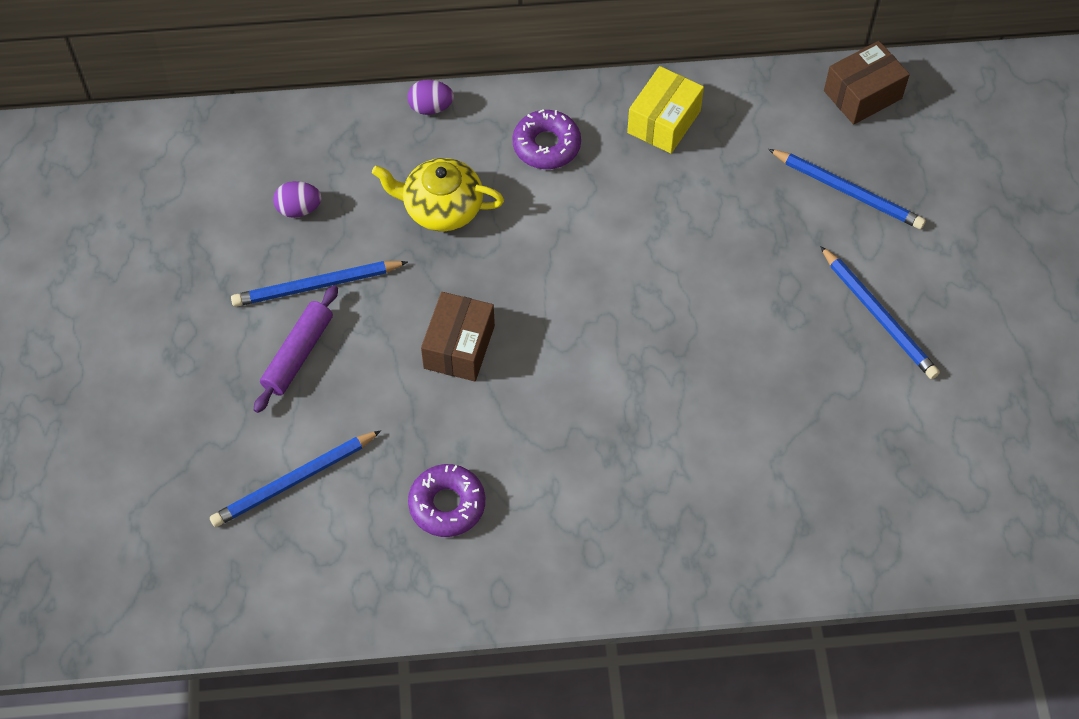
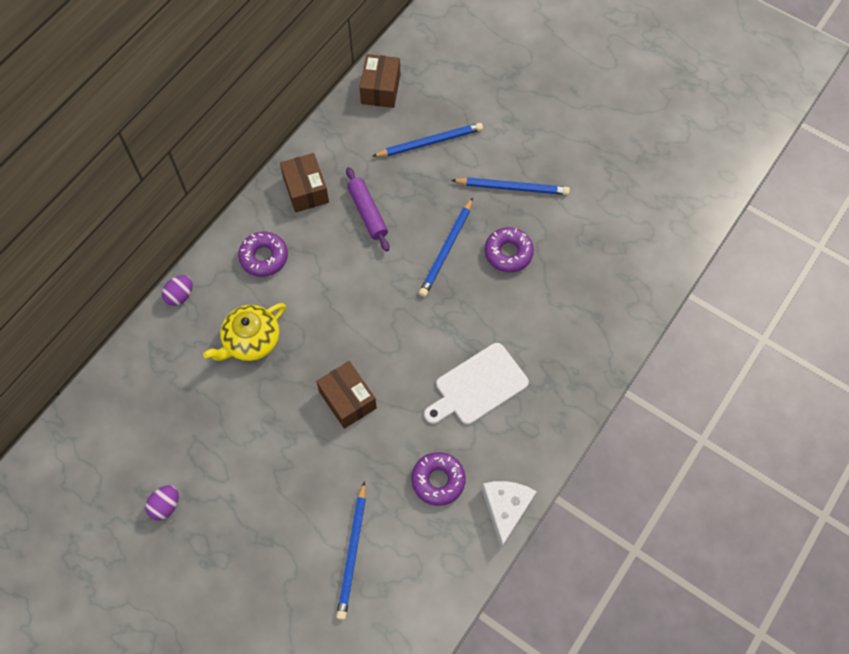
camera: 50 degrees left, 5 degrees up
blue pencil [231,261,408,307] -> blue pencil moved to [419,198,473,297]
purple rolling pin [254,285,338,413] -> purple rolling pin moved to [346,167,389,251]
purple egg [273,181,322,218] -> purple egg moved to [145,485,179,520]
yellow box [627,66,704,154] -> brown box [280,153,329,213]
none -> white cutting board [424,343,529,425]
none -> white cheese [482,481,537,549]
none -> purple donut [485,227,534,272]

